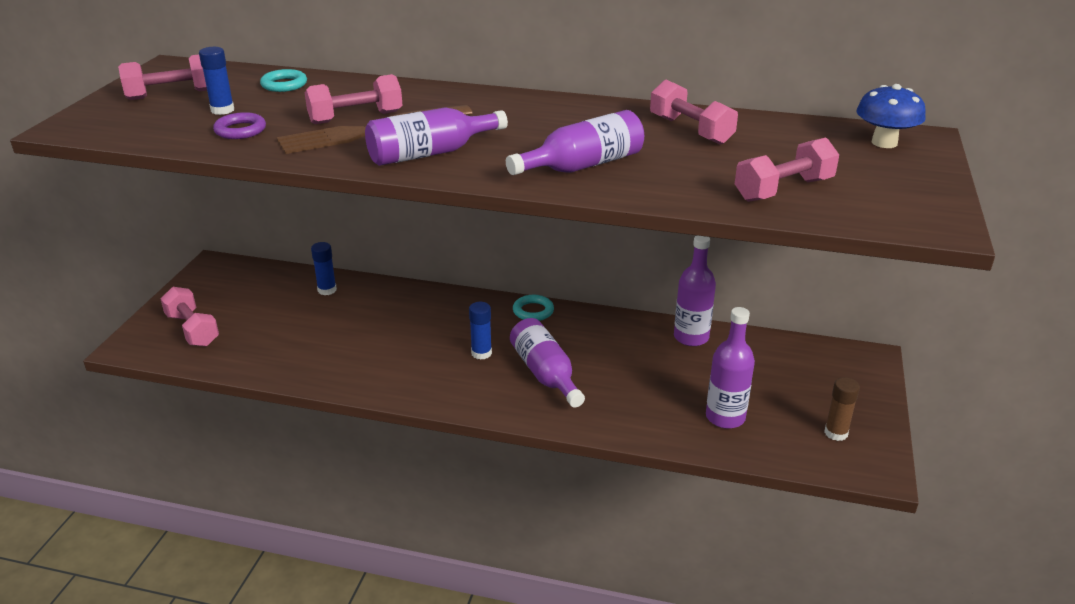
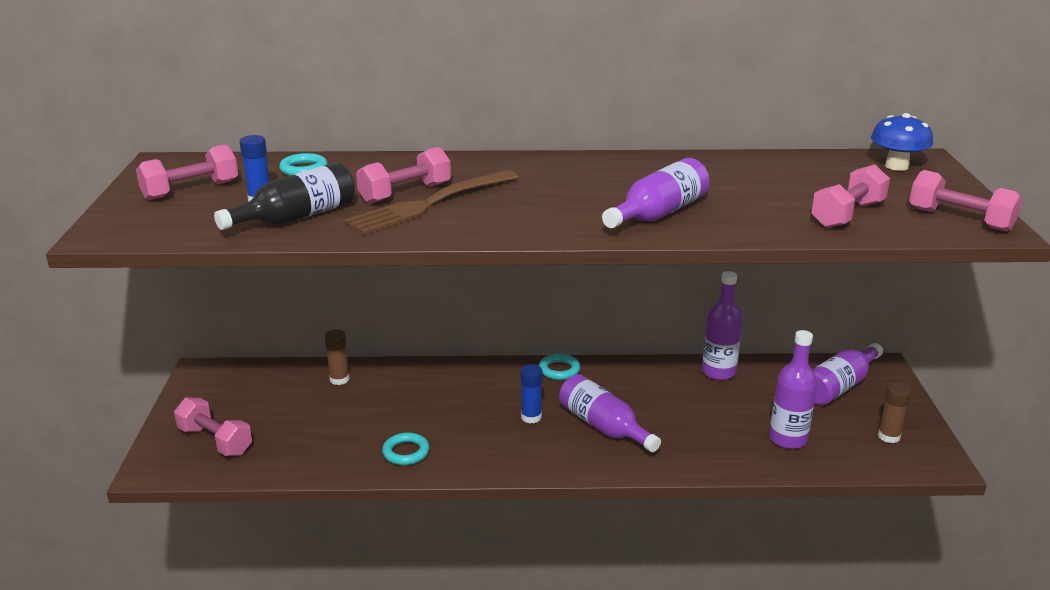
camera: 15 degrees left, 5 degrees down
purple ring [213,112,266,139] -> black bottle [214,162,355,230]
blue glue stick [311,242,337,295] -> brown glue stick [324,329,350,385]
purple bottle [365,107,508,166] -> purple bottle moved to [813,343,883,405]
pink dumbbell [650,80,738,145] -> pink dumbbell moved to [909,170,1022,232]
none -> turquoise ring [382,432,430,465]

